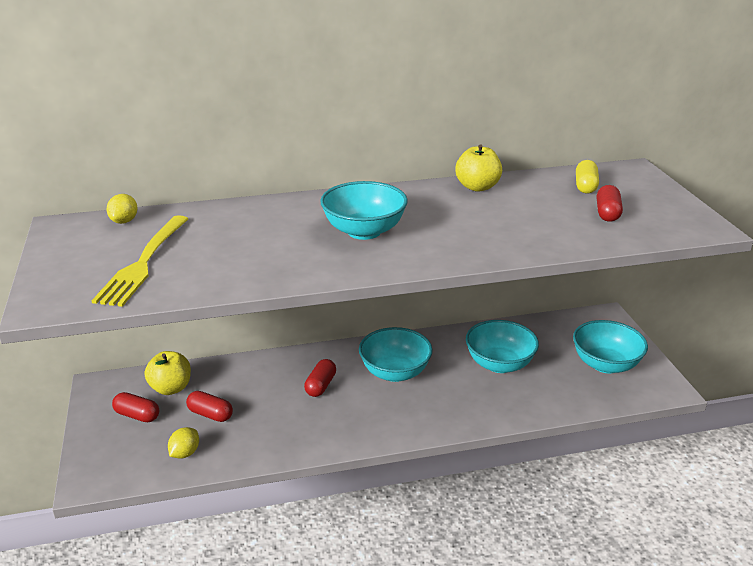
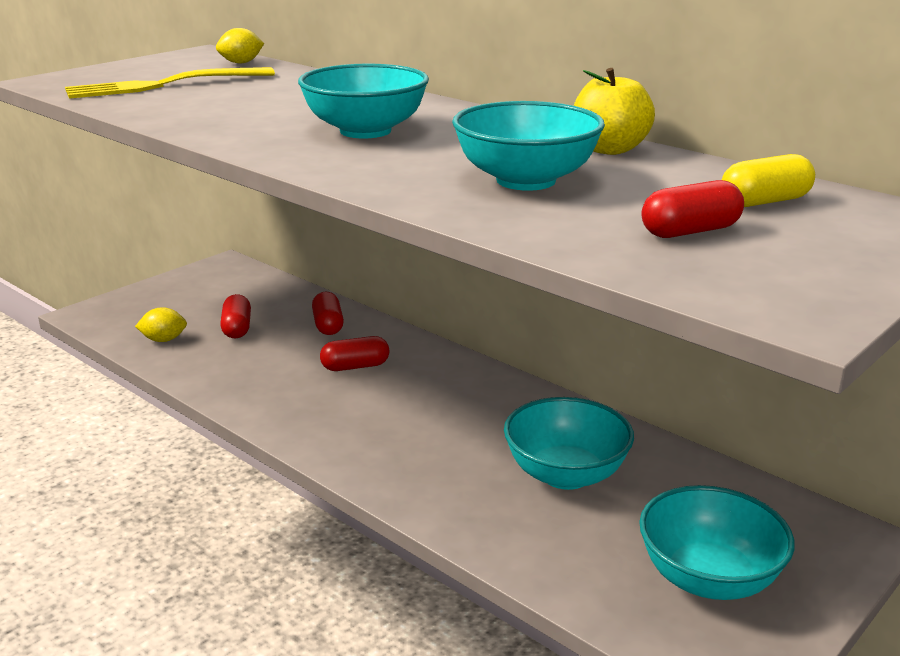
camera: 55 degrees right, 5 degrees down
red capsule [112,392,159,422] -> red capsule moved to [312,292,344,335]
yellow apple [145,351,191,395] -> none
turquoise bowl [359,327,433,382] -> turquoise bowl moved to [452,101,605,191]

